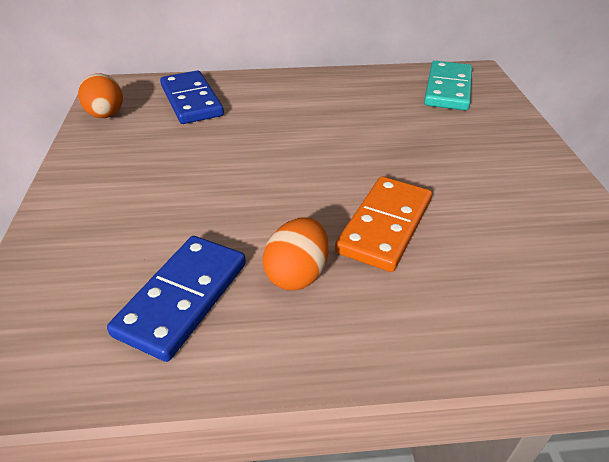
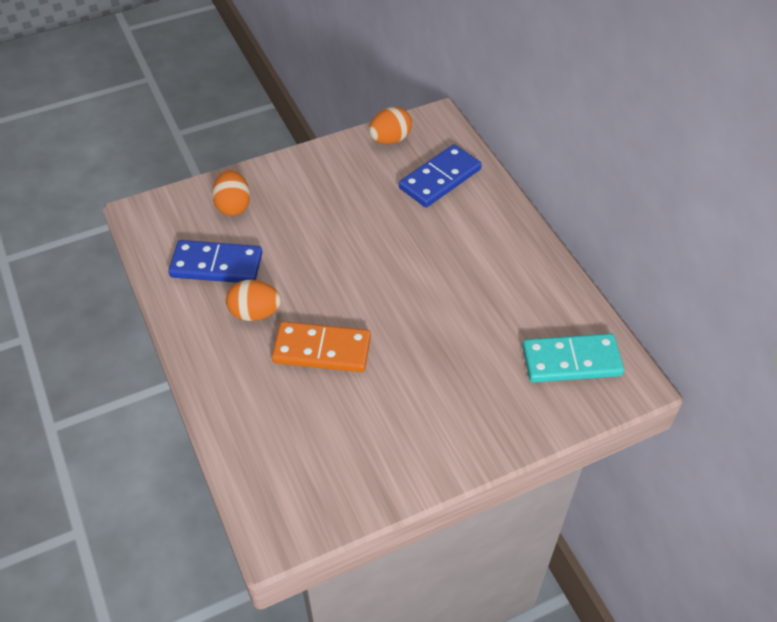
camera: 70 degrees right, 10 degrees up
none -> orange egg [212,170,250,216]

